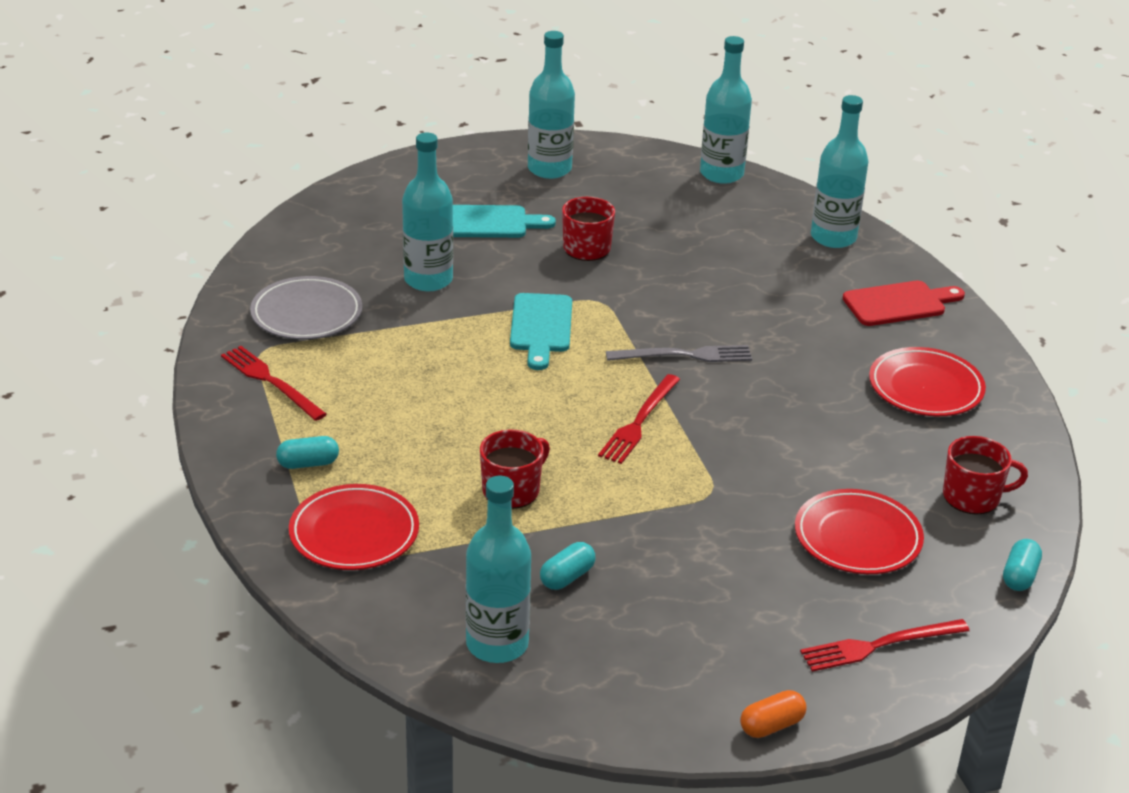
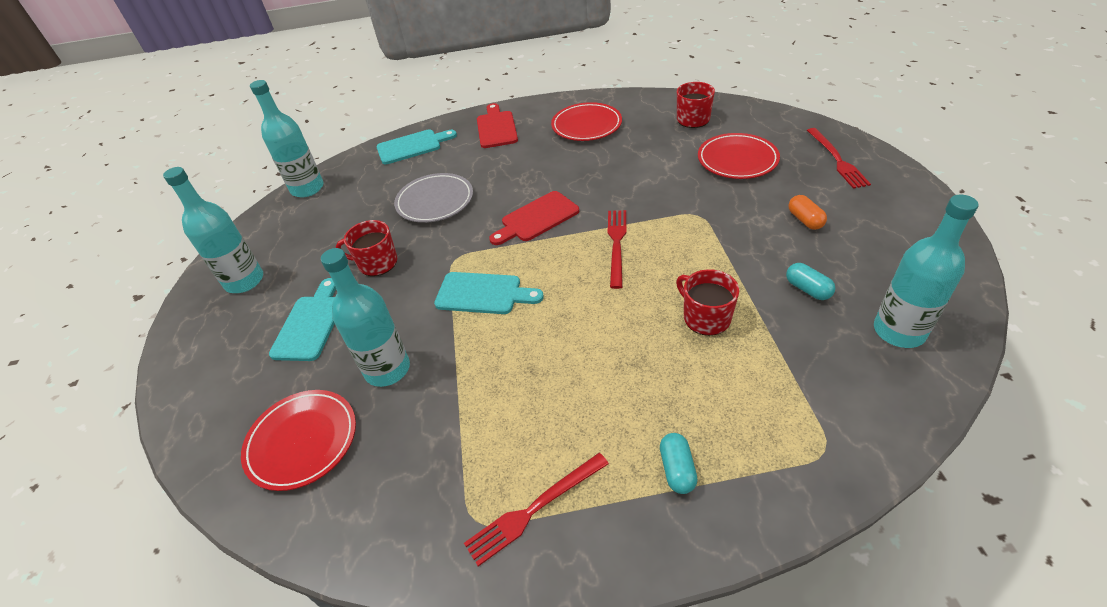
camera: 75 degrees left, 10 degrees up
grey plate [250,276,362,340] -> grey plate moved to [394,173,473,223]
red plate [289,484,419,570] -> red plate moved to [241,390,356,491]
red fork [598,374,680,464] -> red fork turned 120 degrees counterclockwise [608,210,626,289]
grey fork [606,345,752,362] -> red cutting board [489,191,579,245]
orange capsule [740,690,807,738] -> orange capsule moved to [788,195,827,230]
turquoise bottle [811,95,869,248] -> turquoise cutting board [376,130,457,164]
turquoise capsule [1003,539,1042,591] -> none

